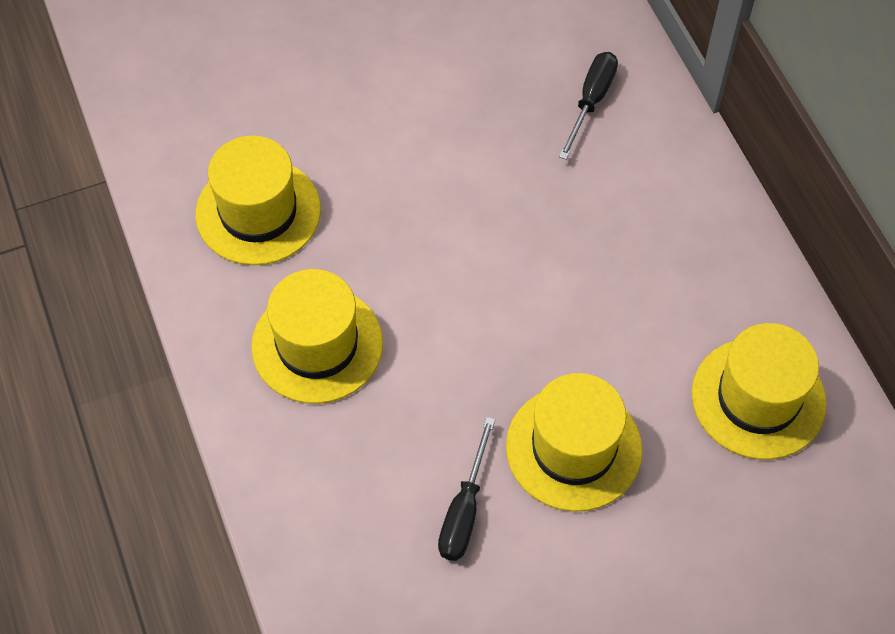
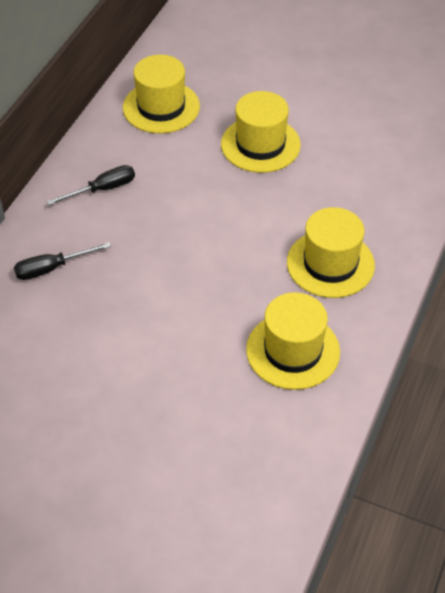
camera: 135 degrees left, 10 degrees down
black screwdriver [438,417,495,561] -> black screwdriver moved to [47,165,135,205]

